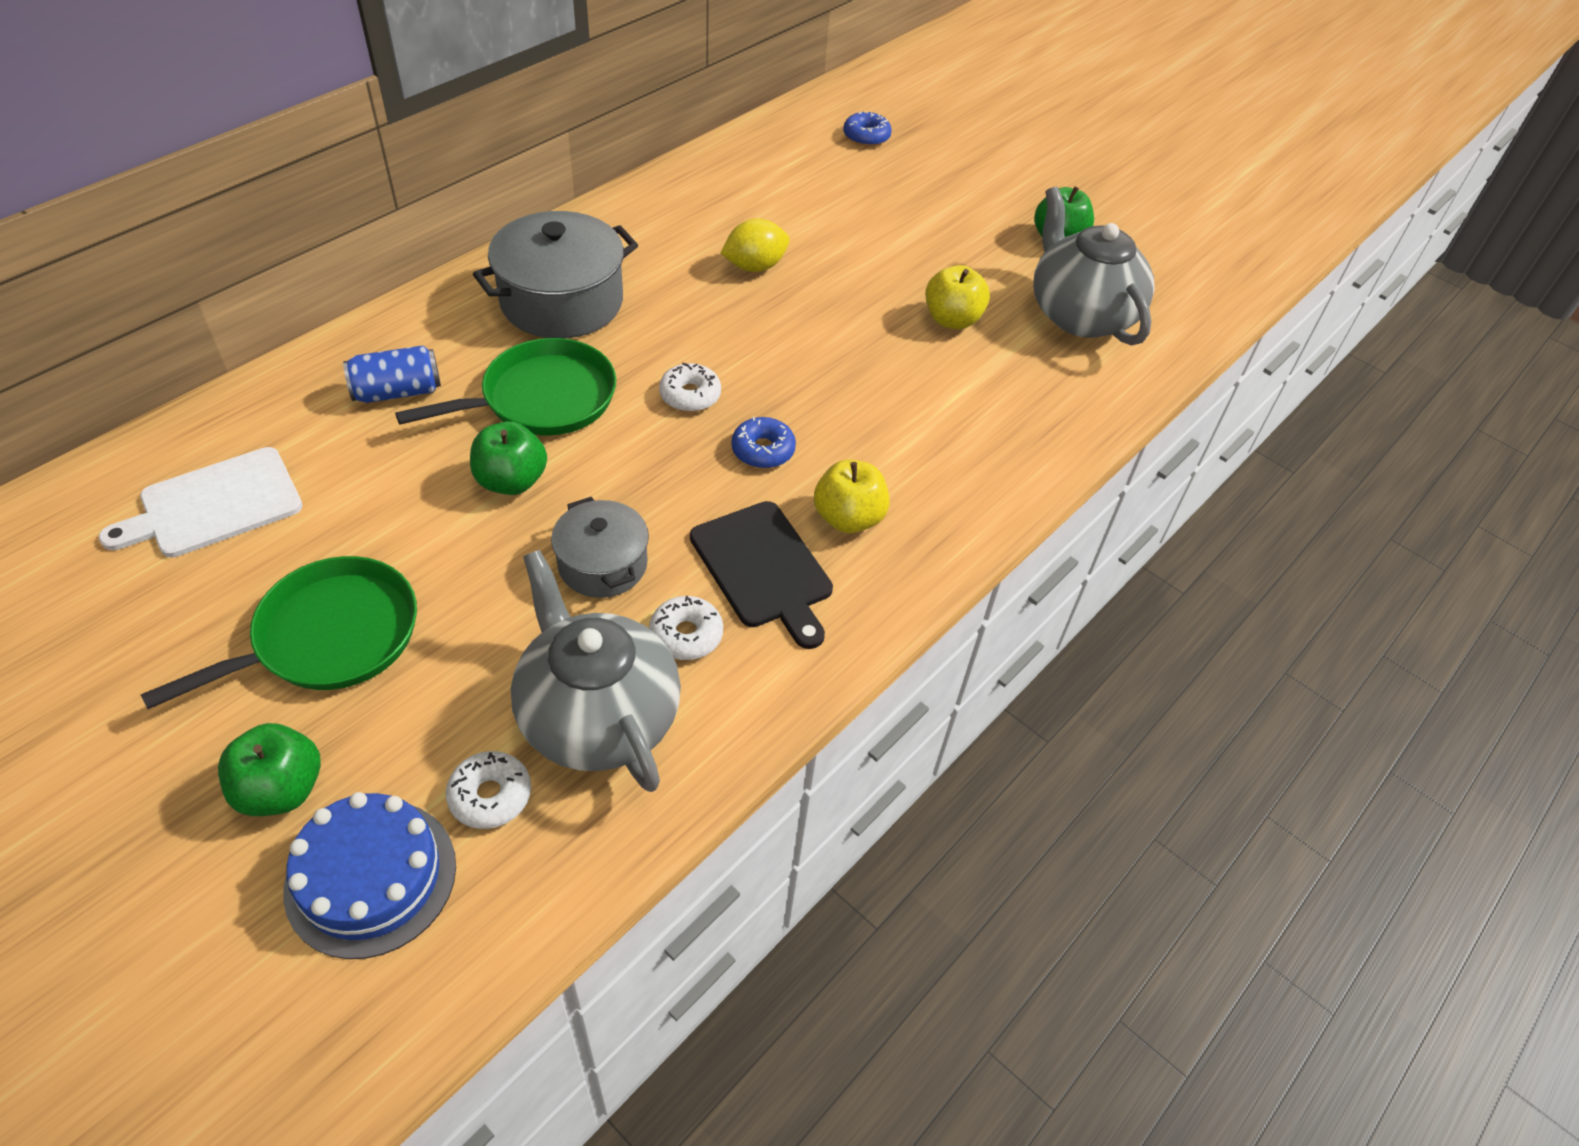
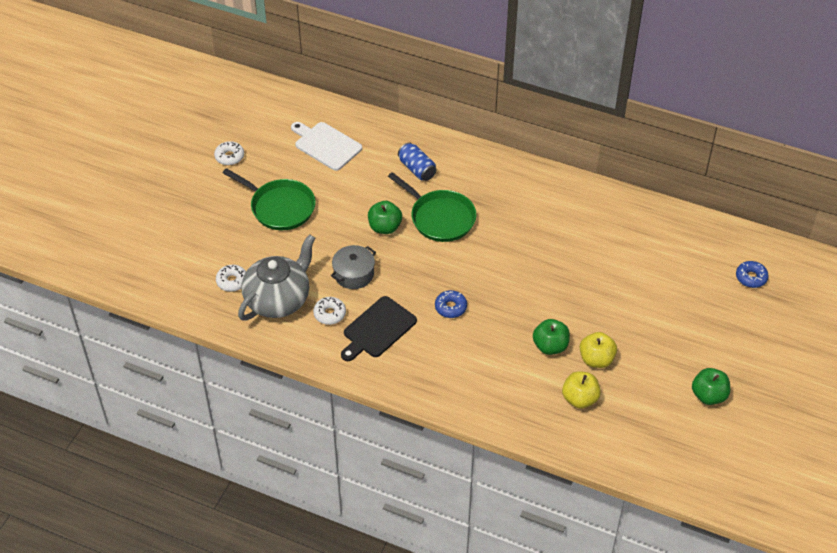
camera: 75 degrees right, 0 degrees up
green apple [218,723,321,816] -> green apple moved to [533,319,570,355]
blue cake [283,792,456,959] -> none
grey pot [473,211,638,339] -> none
white donut [659,362,721,412] -> white donut moved to [214,141,244,165]
yellow lemon [721,218,790,272] -> none
yellow apple [814,460,890,533] -> yellow apple moved to [562,371,601,409]
grey teapot [1033,187,1154,346] -> none

